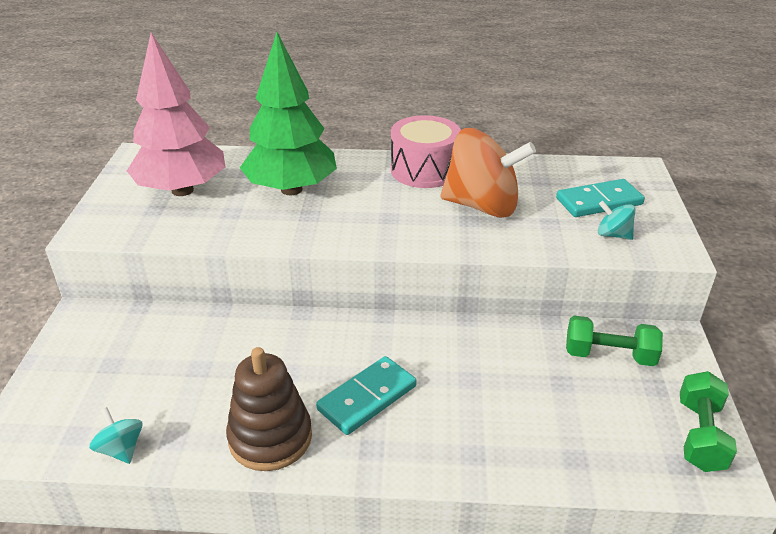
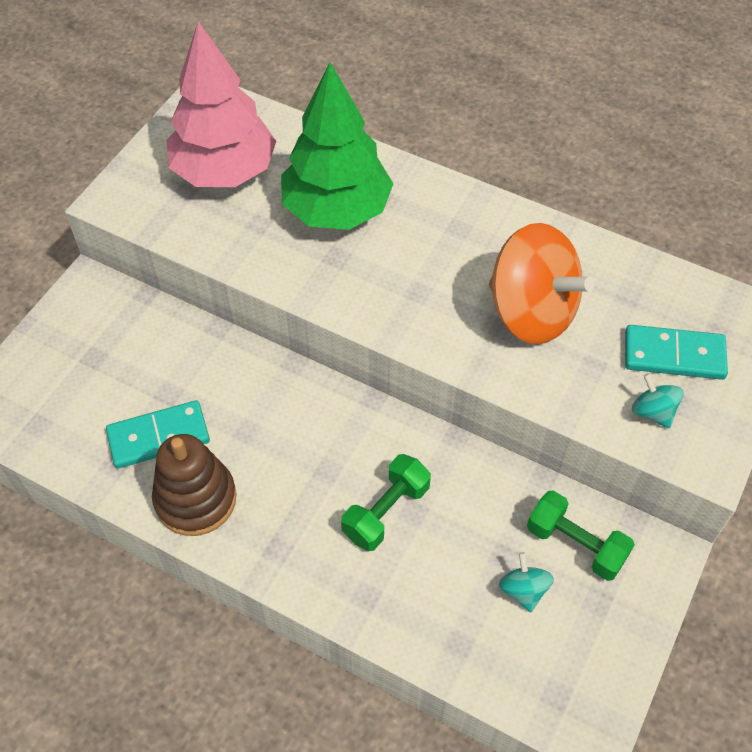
camera: 25 degrees right, 20 degrees up
turquoise spinning top [89,407,143,464] -> turquoise spinning top moved to [499,552,554,612]
turquoise domino [316,356,417,435] -> turquoise domino moved to [106,400,210,469]
pink drum [391,115,461,188] -> none
green dumbbell [680,371,737,472] -> green dumbbell moved to [341,454,431,551]

